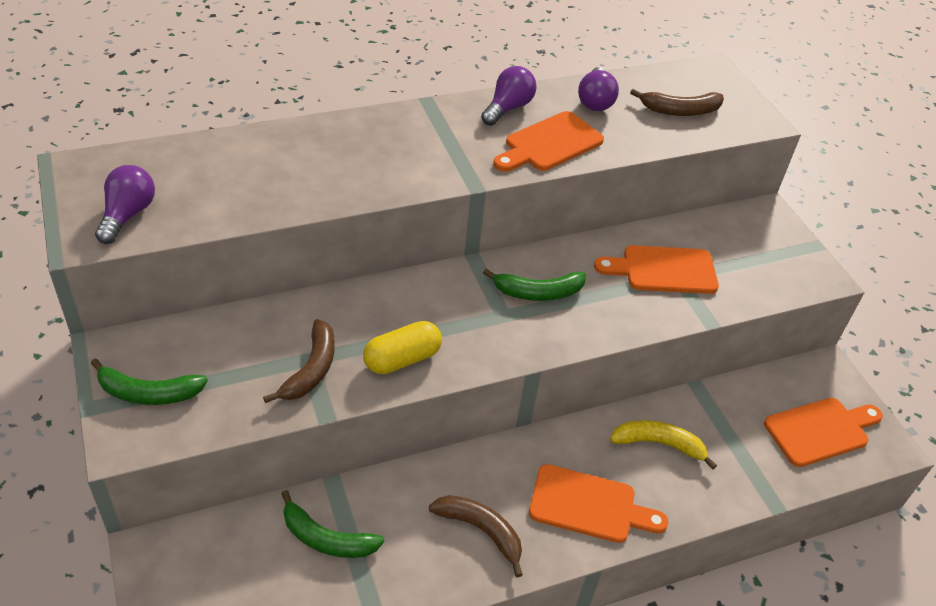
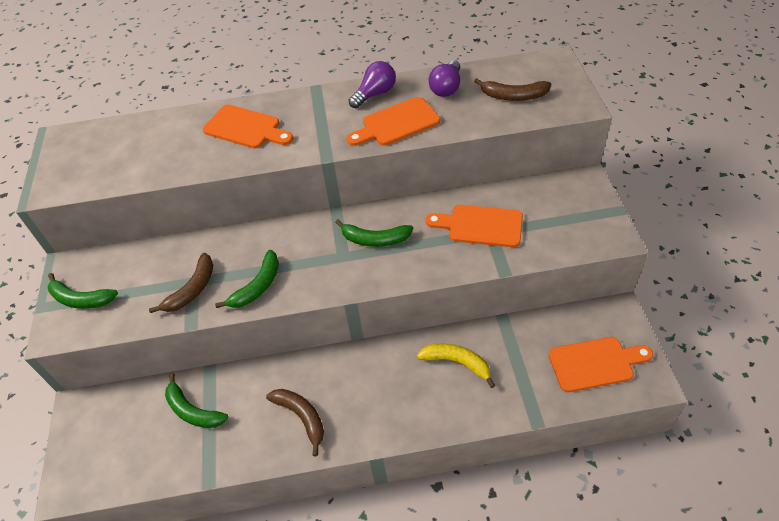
camera: 20 degrees right, 5 degrees up
purple light bulb [95,165,155,244] -> none
yellow capsule [363,321,442,374] -> green banana [215,250,279,308]
orange cutting board [529,464,668,543] -> orange cutting board moved to [203,105,293,149]

